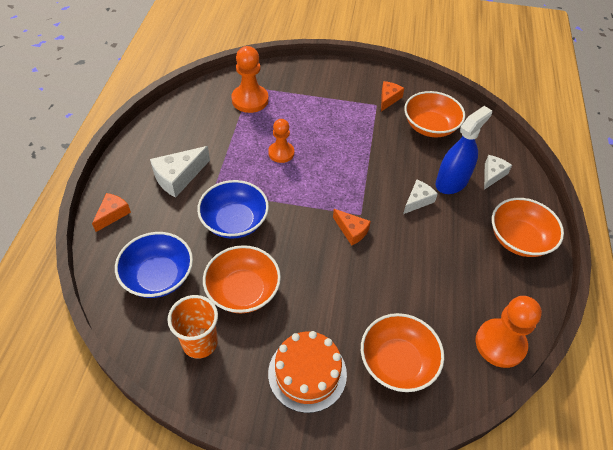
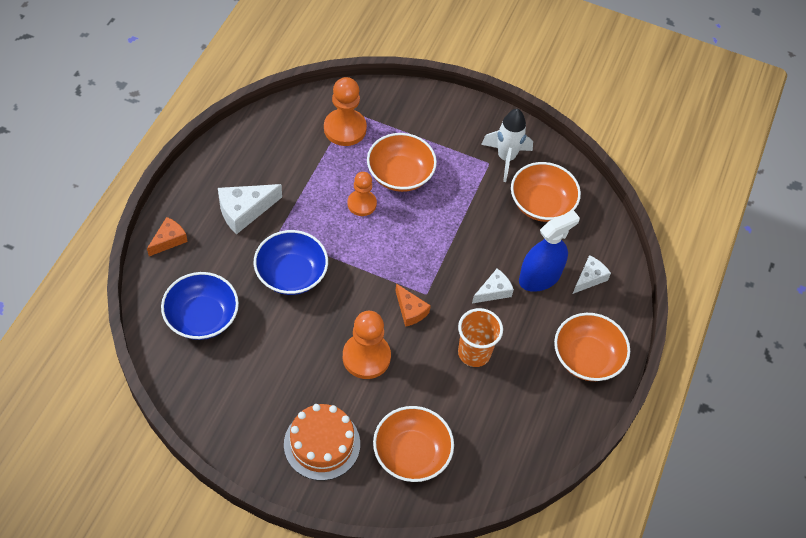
camera: 10 degrees right, 5 degrees up
orange cup [167,295,218,359] -> orange cup moved to [458,308,503,367]
orange bowl [203,245,281,314] -> orange bowl moved to [367,133,437,192]
orange cheese [381,81,405,112] -> white rocket [481,109,533,182]
orange pawn [476,296,542,368] -> orange pawn moved to [343,311,391,379]

